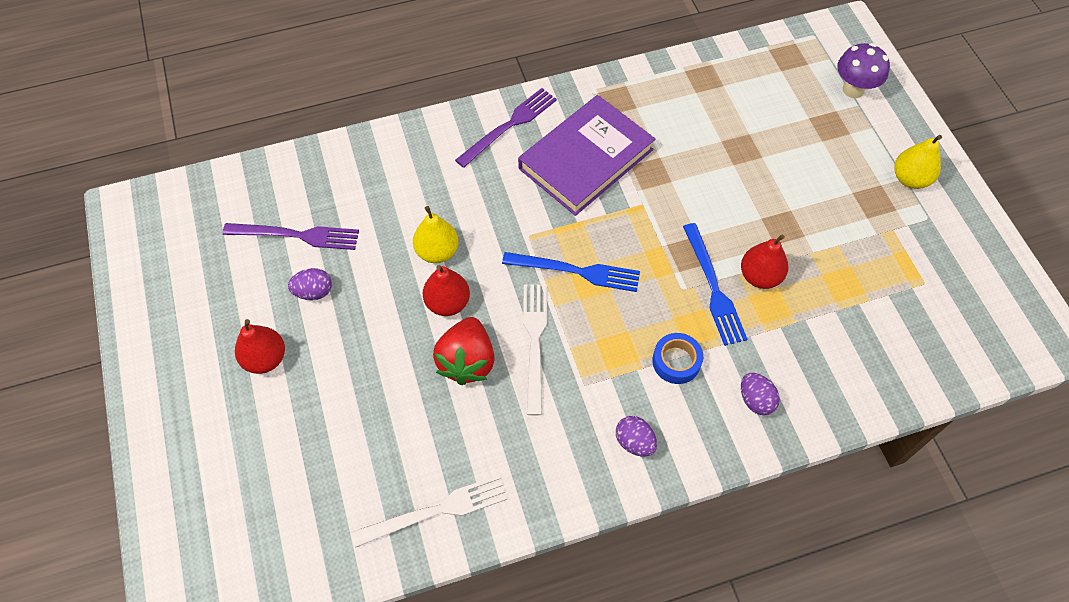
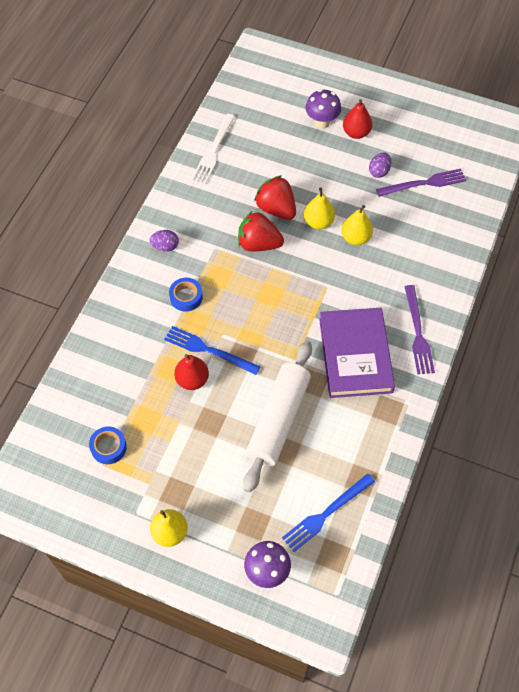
camera: 130 degrees right, 0 degrees up
purple fork [223,223,359,250] -> purple fork turned 150 degrees counterclockwise [376,168,466,197]
red pear [423,265,470,316] -> yellow pear [304,188,335,230]
blue fork [502,252,640,292] -> blue fork moved to [282,473,375,552]
white fork [523,284,547,415] -> red strawberry [238,211,284,252]
purple egg [741,373,780,415] -> none
none -> blue tape [89,426,127,464]
none -> white rolling pin [243,341,312,493]
none -> purple mushroom [305,89,341,129]

